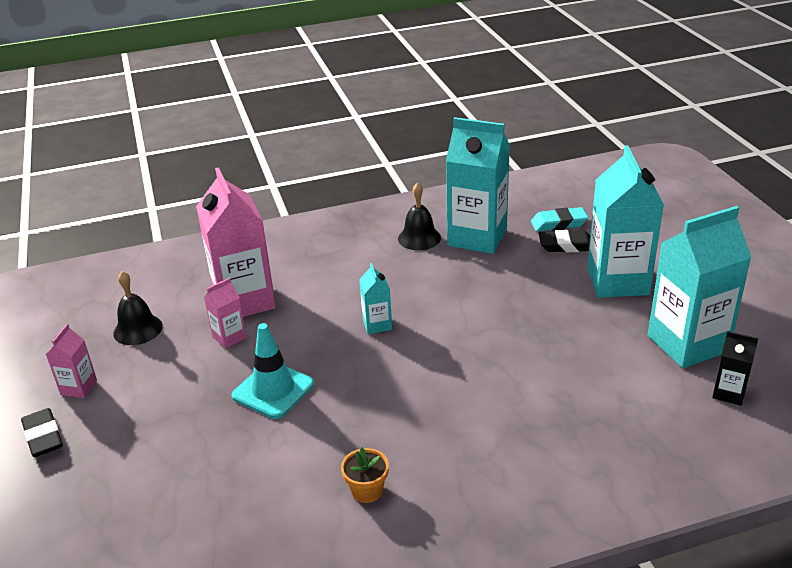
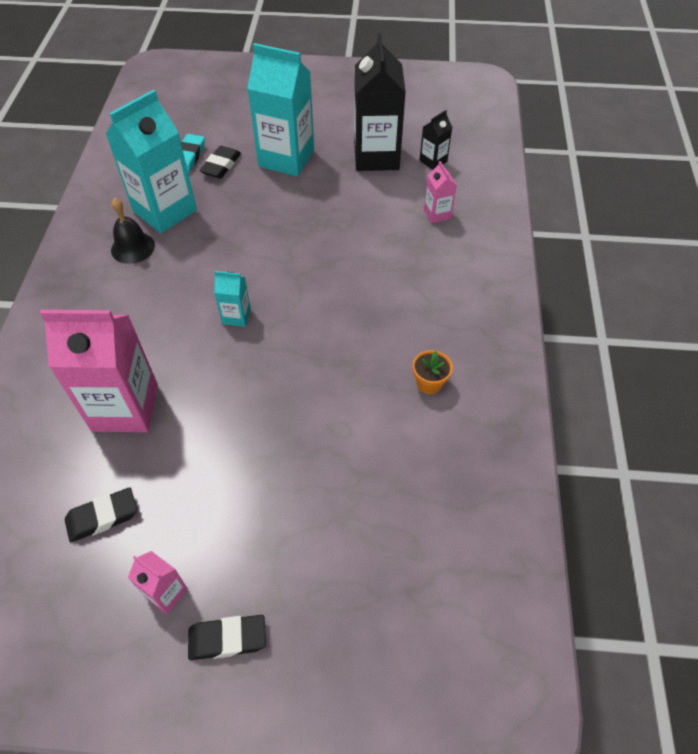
camera: 70 degrees left, 20 degrees up
black bell [113,271,163,345] -> black eraser [65,488,137,542]
pink carton [204,278,247,349] -> pink carton moved to [424,161,457,223]
turquoise traffic cone [232,323,314,419] -> none
turquoise carton [648,206,752,368] -> black carton [354,33,406,171]

